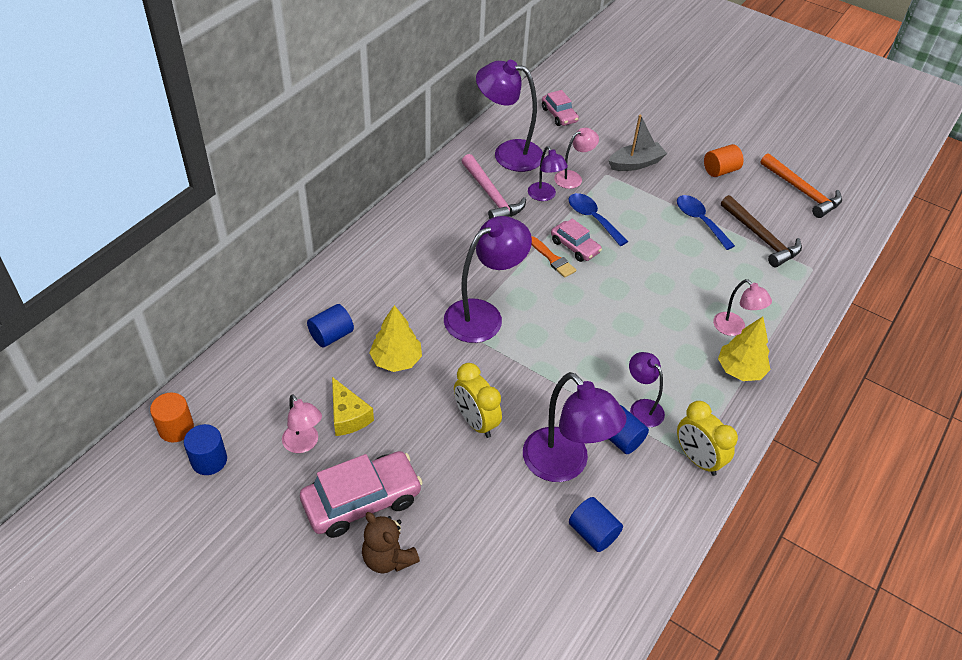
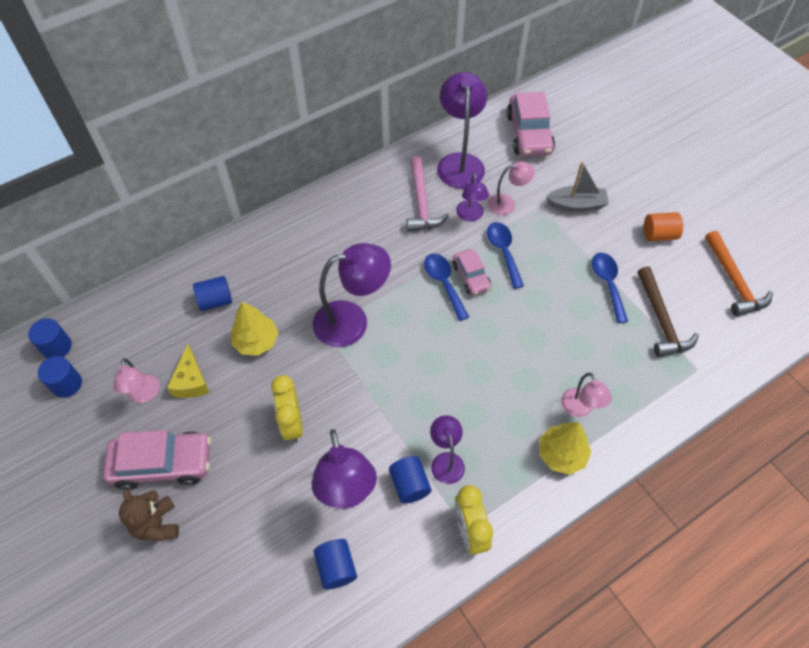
camera: 25 degrees right, 10 degrees up
orange cylinder [150,393,194,442] -> blue cylinder [28,318,72,358]
purple lamp [476,60,543,172] -> purple lamp turned 45 degrees clockwise [437,72,487,189]
orange brush [531,236,576,278] -> blue spoon [424,253,469,321]
pink car [542,90,579,126] -> pink car [507,92,555,157], size x1.73

